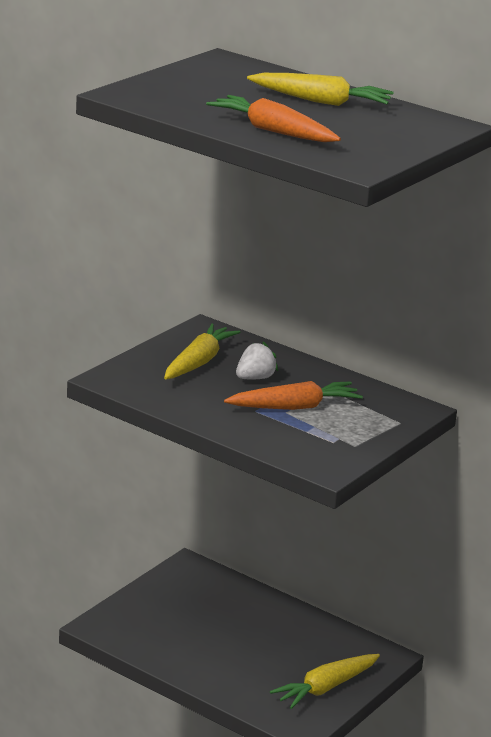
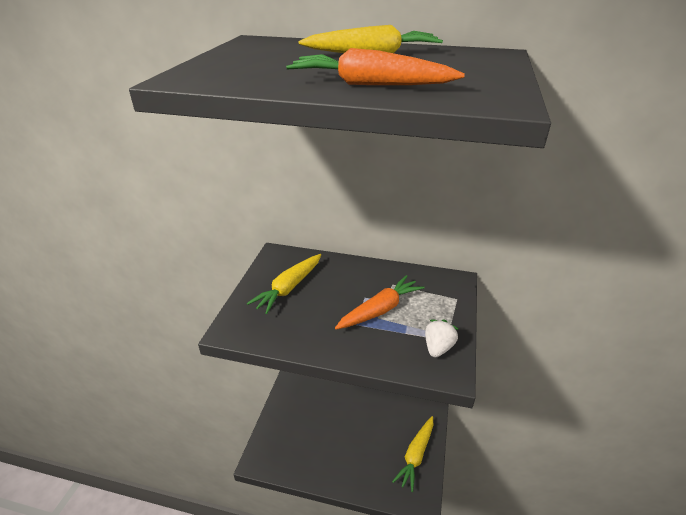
camera: 20 degrees left, 10 degrees up
yellow carrot [164,324,240,379] -> yellow carrot turned 150 degrees counterclockwise [247,254,321,314]
white strawberry [236,341,278,380] -> white strawberry moved to [425,319,458,358]

